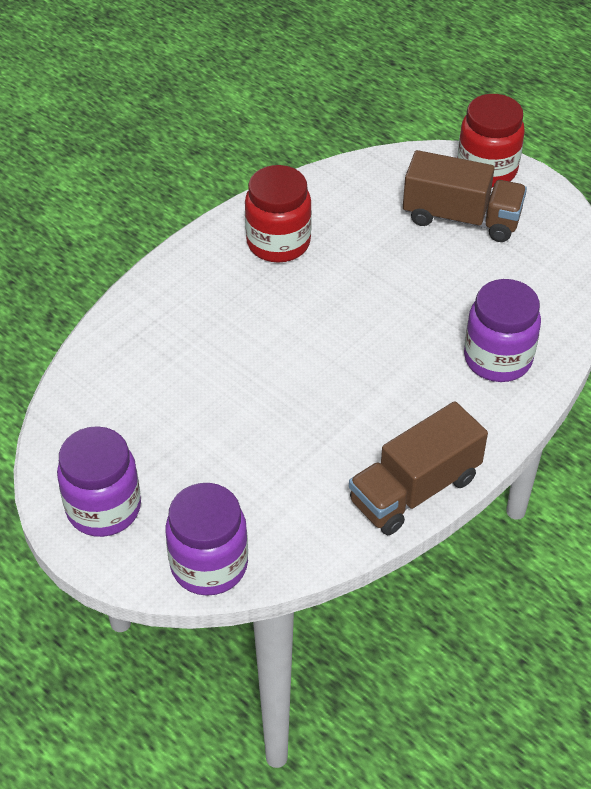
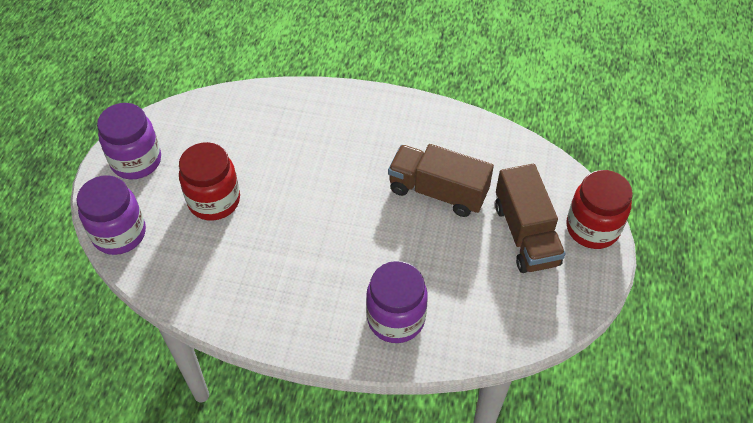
camera: 60 degrees right, 5 degrees up
red jar [245,165,312,263] -> red jar moved to [179,142,240,221]
brown truck [349,401,488,535] -> brown truck moved to [388,144,494,217]

